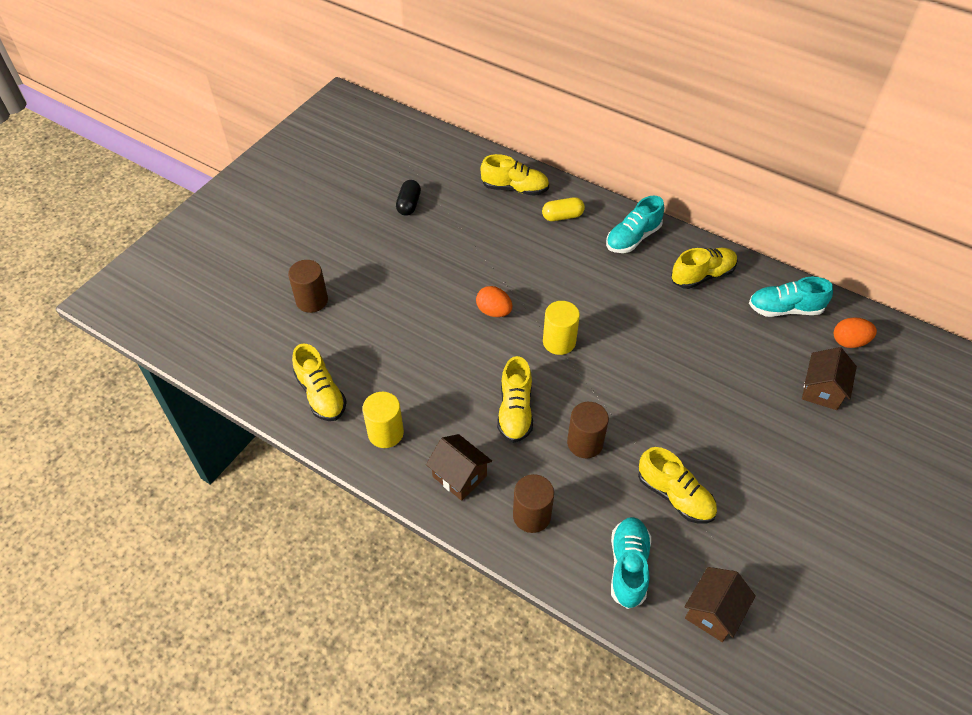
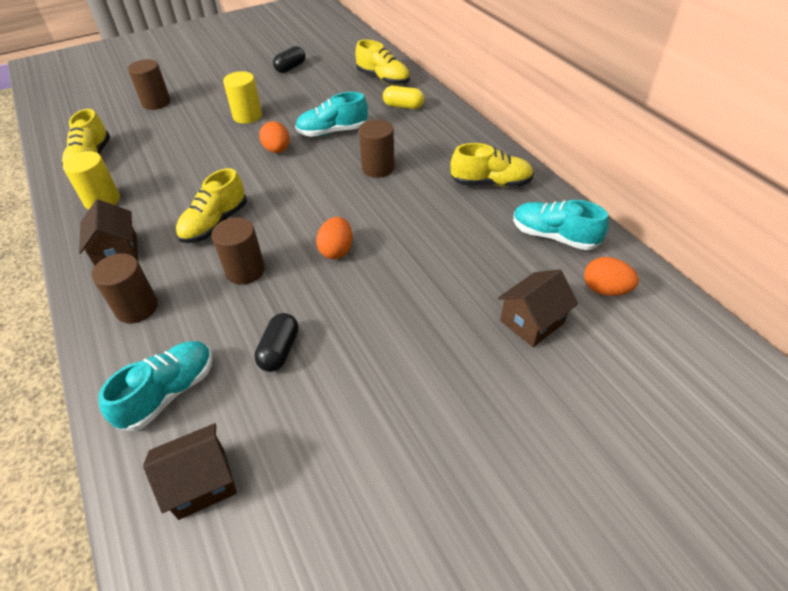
camera: 30 degrees right, 5 degrees down
yellow cylinder [543,301,580,355] -> yellow cylinder moved to [223,71,262,124]
turquoise shoe [606,195,664,253] -> turquoise shoe moved to [295,92,368,137]
yellow shoe [638,447,717,523] -> black capsule [254,313,299,372]
none -> orange egg [316,217,352,259]
none -> brown cylinder [359,120,395,178]

